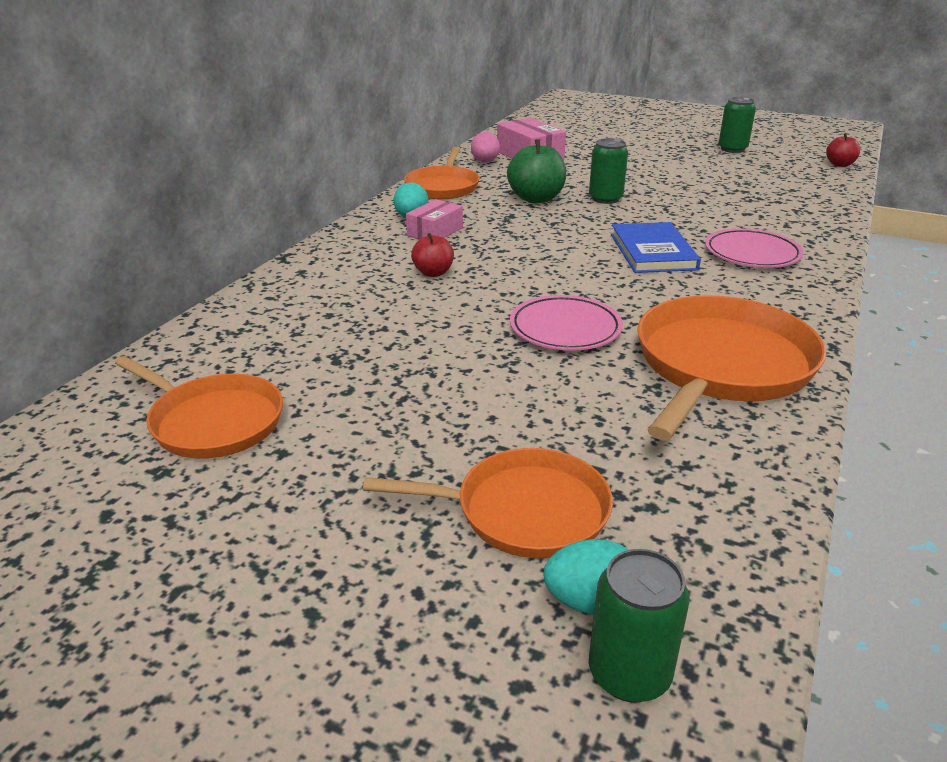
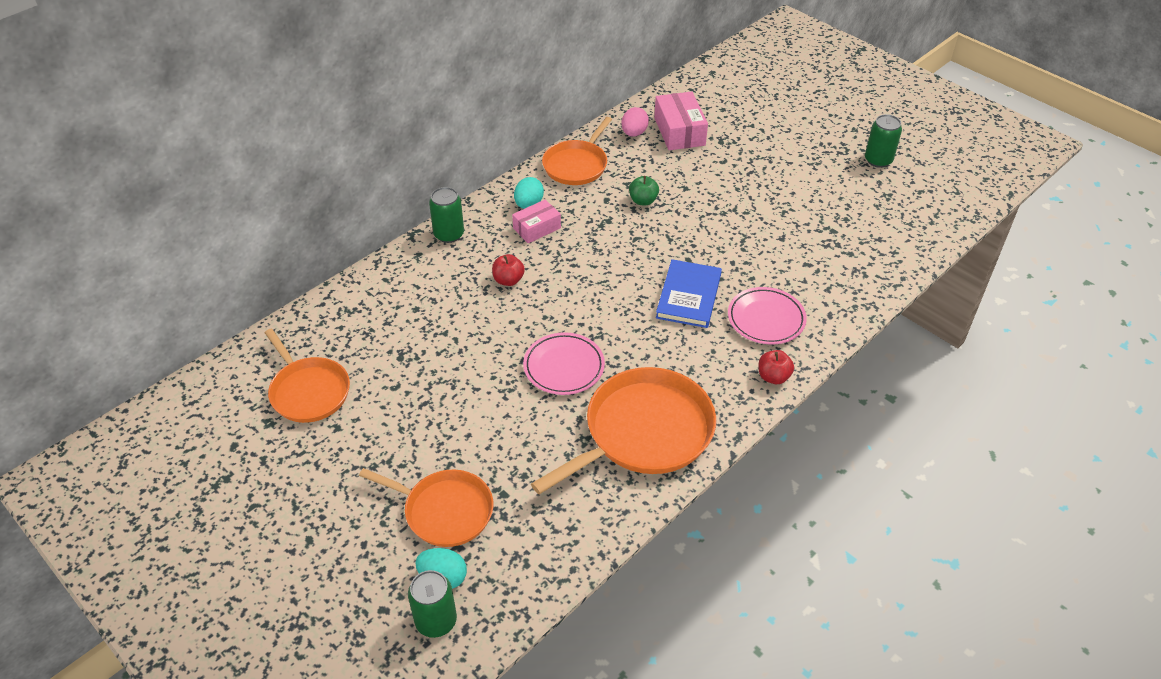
camera: 20 degrees right, 15 degrees up
green apple [507,139,566,203] -> green apple [629,176,659,205], size x0.59
green can [589,138,628,204] -> green can moved to [429,187,464,243]
red apple [826,133,860,167] -> red apple moved to [758,350,794,384]

